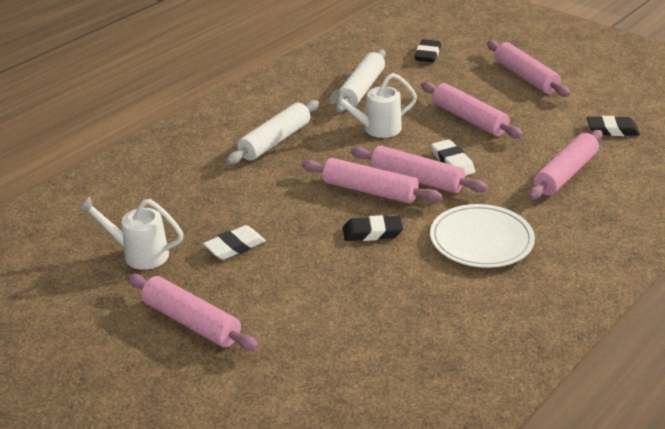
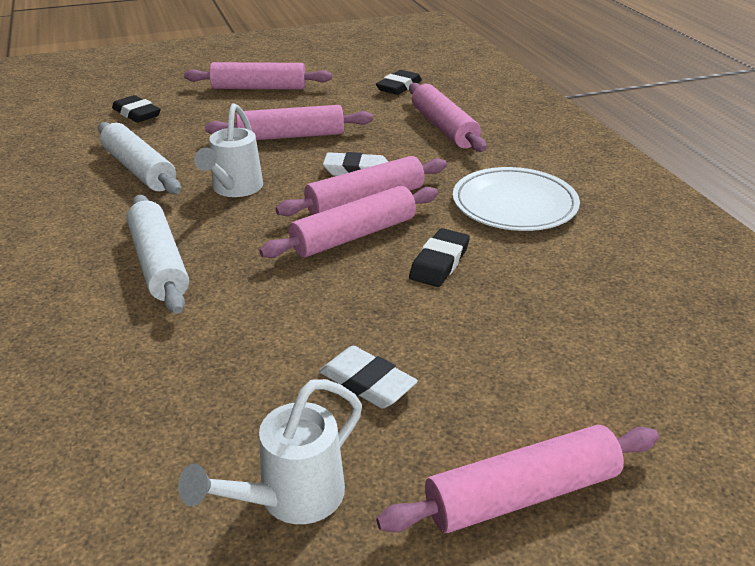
camera: 60 degrees left, 0 degrees up
white eraser [203,225,266,260] -> white eraser turned 45 degrees counterclockwise [319,346,418,409]

